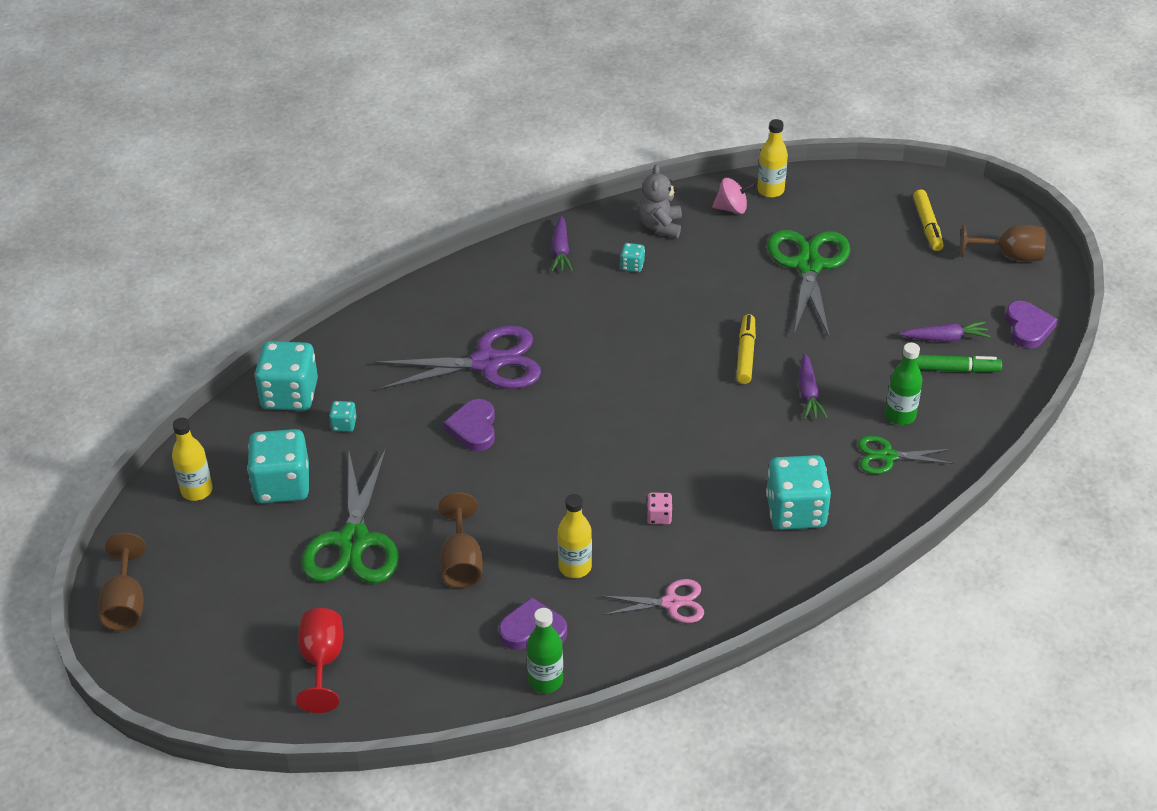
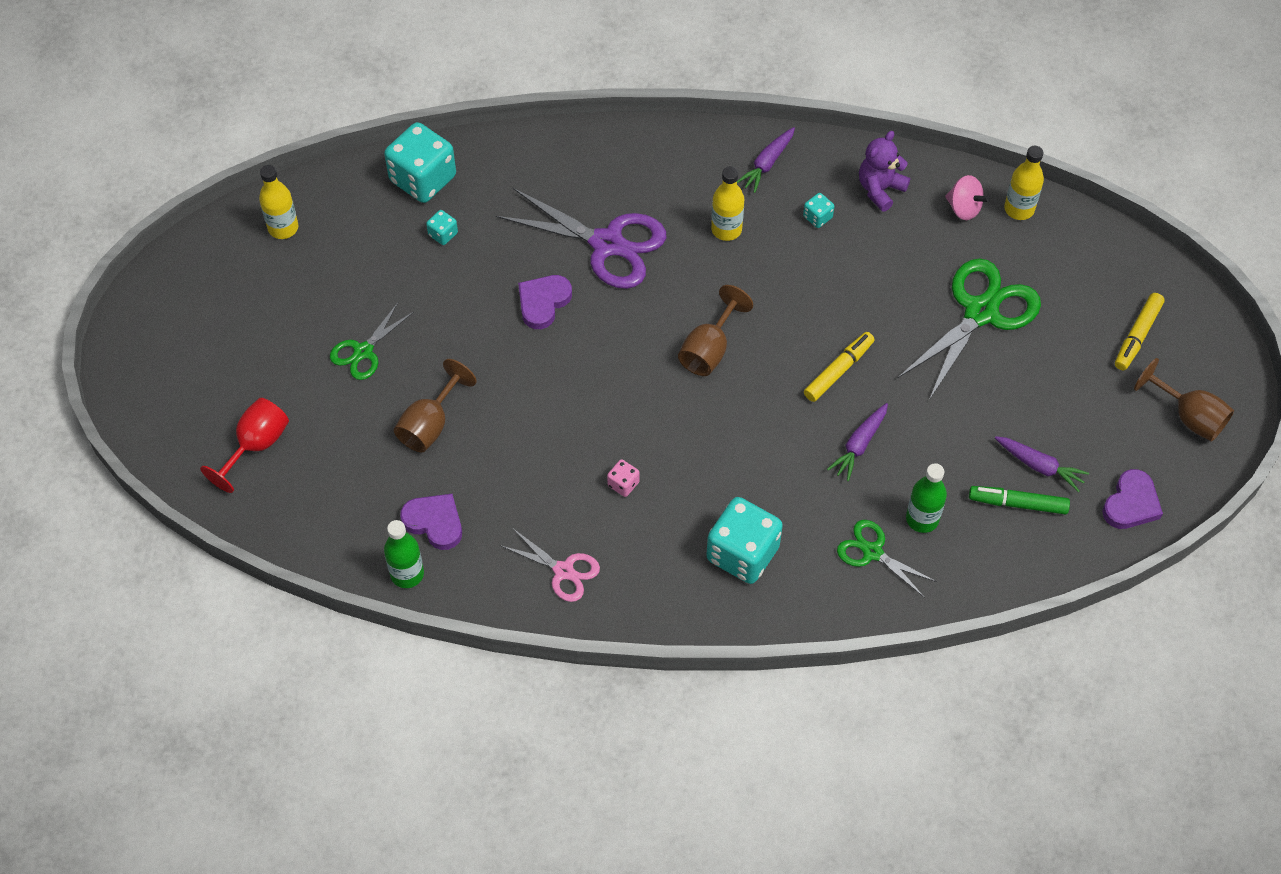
camera: 35 degrees right, 15 degrees up
brown goblet [98,533,146,631] -> brown goblet moved to [678,285,753,376]
turquoise dice [247,429,309,503] -> none
green scissors [301,449,399,583] -> green scissors [330,303,414,380], size x0.55
yellow bottle [558,494,592,578] -> yellow bottle moved to [711,167,744,241]
grey teddy bear [639,165,682,238] -> purple teddy bear [859,131,910,212]
green marker [917,355,1002,373] -> green marker turned 150 degrees clockwise [969,486,1070,515]

